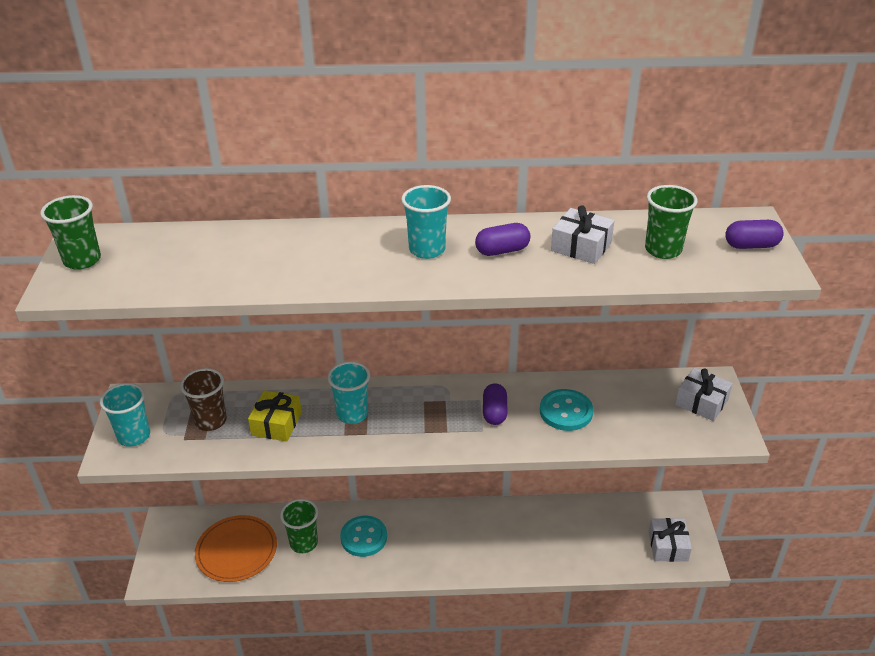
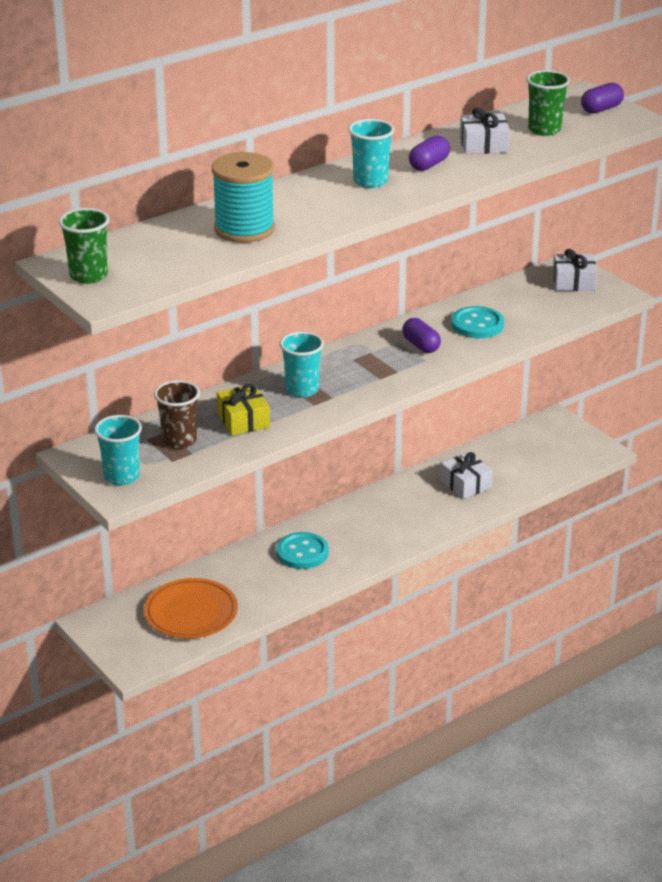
camera: 35 degrees left, 5 degrees down
green cup [280,499,318,553] -> none
white gift [649,518,692,562] -> white gift moved to [440,452,493,499]
none -> turquoise spool [212,152,275,243]

